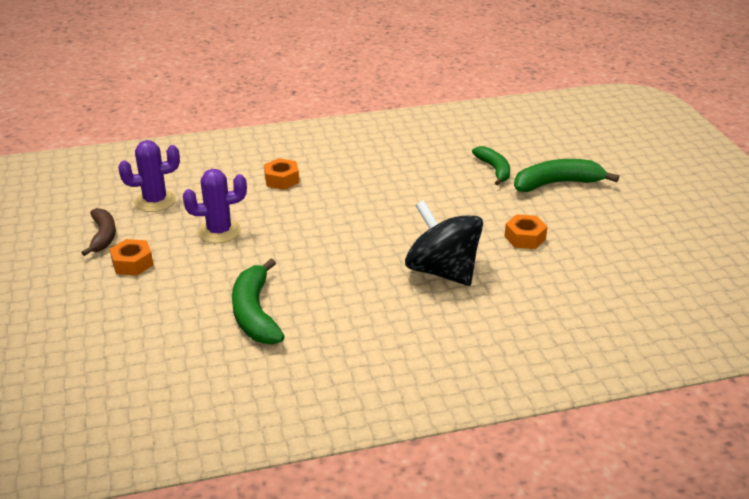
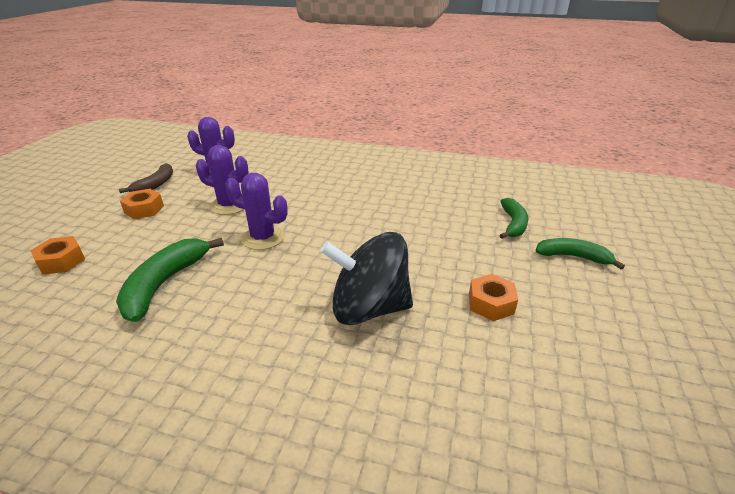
camera: 30 degrees right, 0 degrees up
orange nut [264,158,299,190] -> orange nut moved to [30,236,85,275]
black spinning top [405,200,483,286] -> black spinning top turned 75 degrees counterclockwise [320,232,413,325]
green banana [514,159,619,192] -> green banana [535,238,625,270], size x0.66
none -> purple cactus [225,173,288,250]

